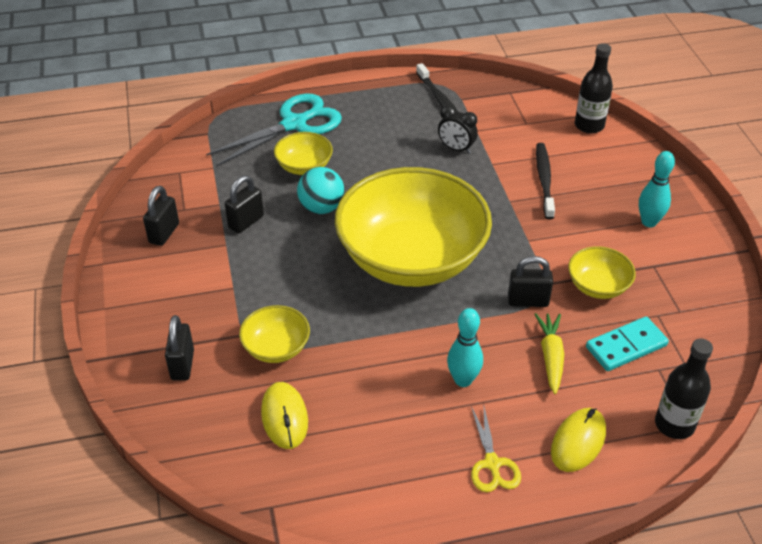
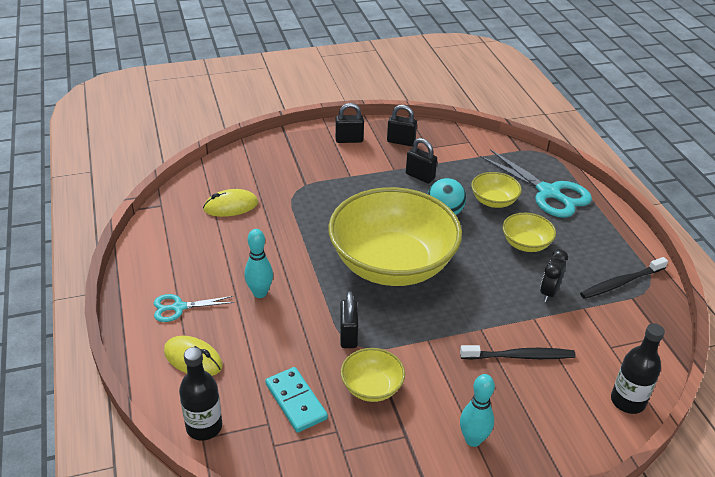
camera: 85 degrees right, 5 degrees down
black padlock [165,315,194,381] -> black padlock moved to [335,103,364,143]
yellow bowl [239,305,310,363] -> yellow bowl moved to [502,213,556,252]
yellow scissors [471,406,521,492] -> turquoise scissors [153,294,234,322]
yellow carrot [534,313,564,394] -> none

